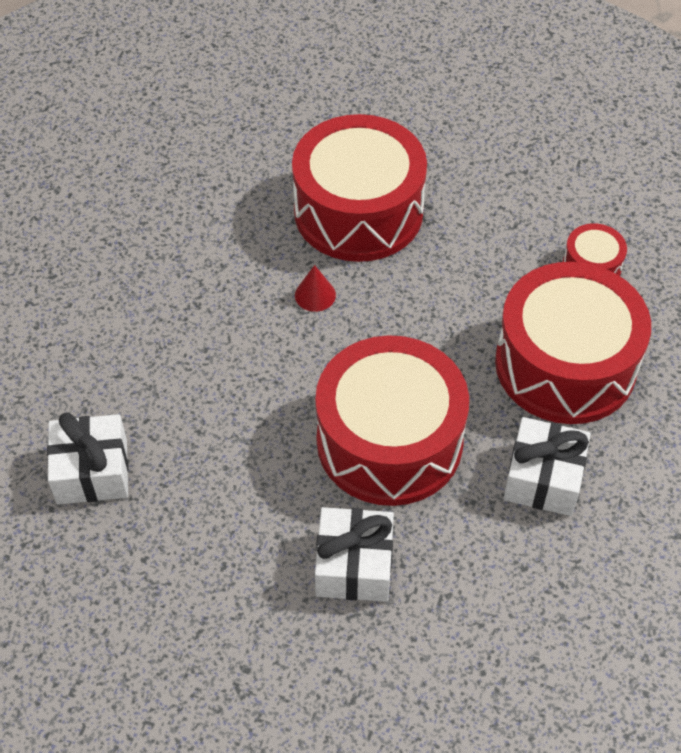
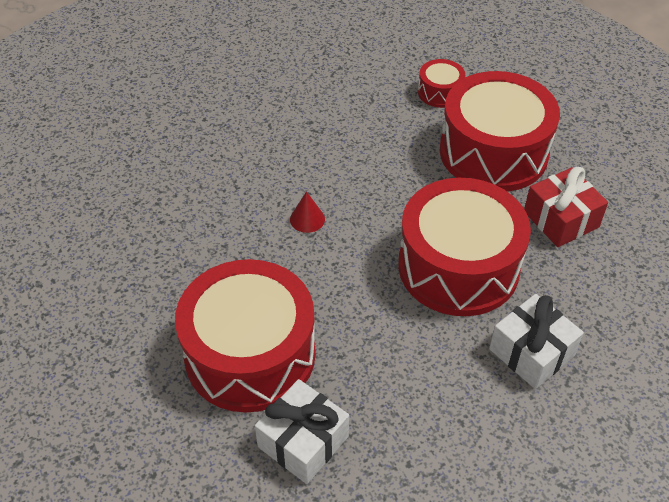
camera: 45 degrees left, 5 degrees down
red drum [292,114,427,262] -> red drum moved to [175,259,316,413]
white gift [503,417,591,516] -> red gift [524,167,608,247]

